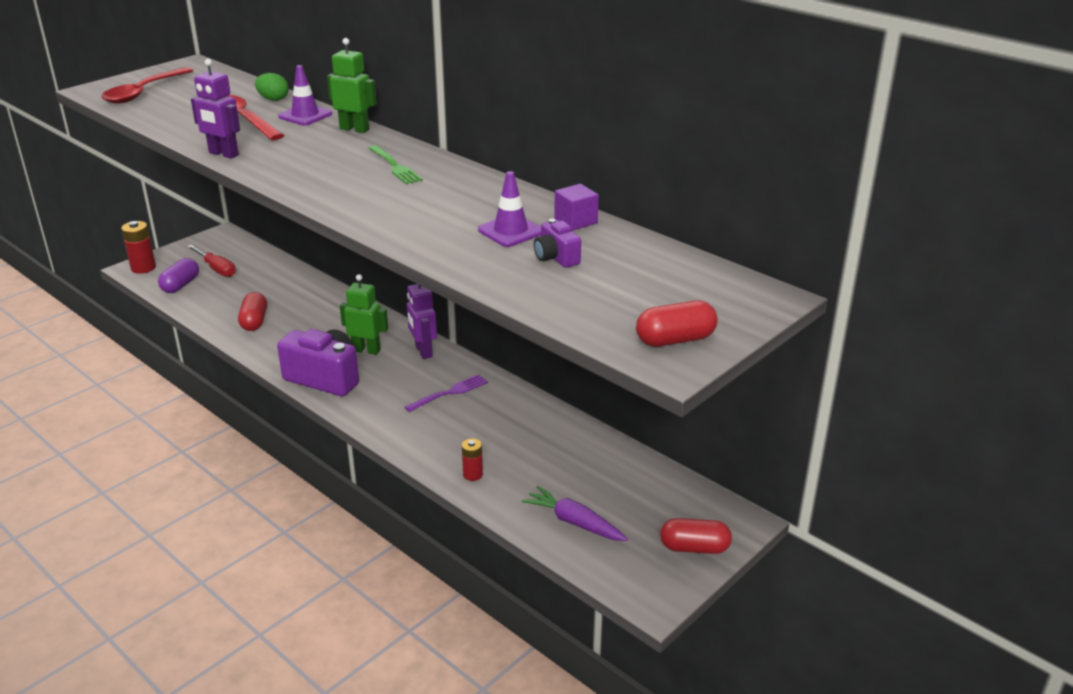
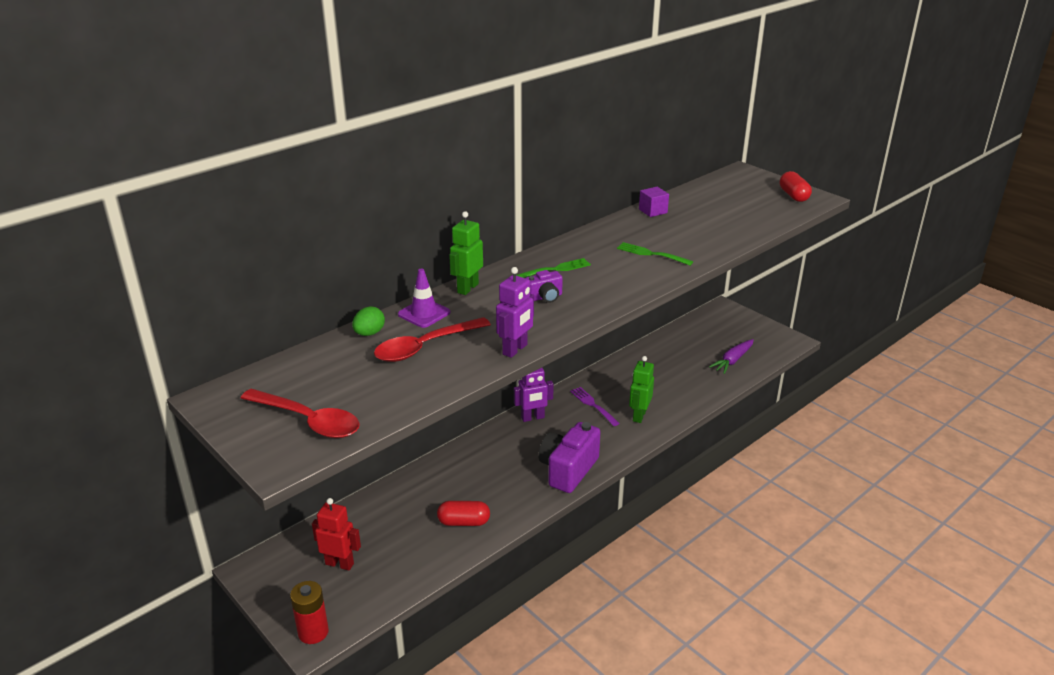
camera: 85 degrees left, 0 degrees up
purple capsule [158,258,199,293] -> none
red screwdriver [187,245,236,277] -> red robot [312,498,361,571]
green robot [340,274,388,355] -> green robot moved to [629,356,654,423]
red battery [462,438,483,481] -> none
purple traffic cone [478,171,541,247] -> none
purple camera [534,219,581,268] -> purple camera moved to [525,270,563,303]
red capsule [660,518,732,554] -> none
none -> green fork [617,242,693,266]

